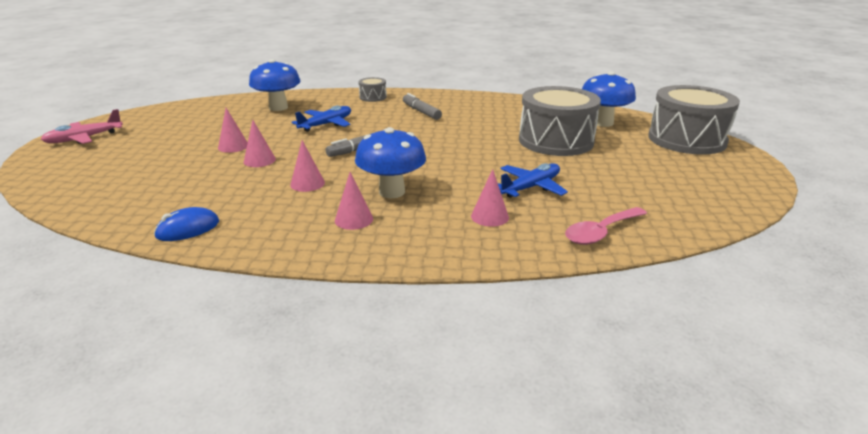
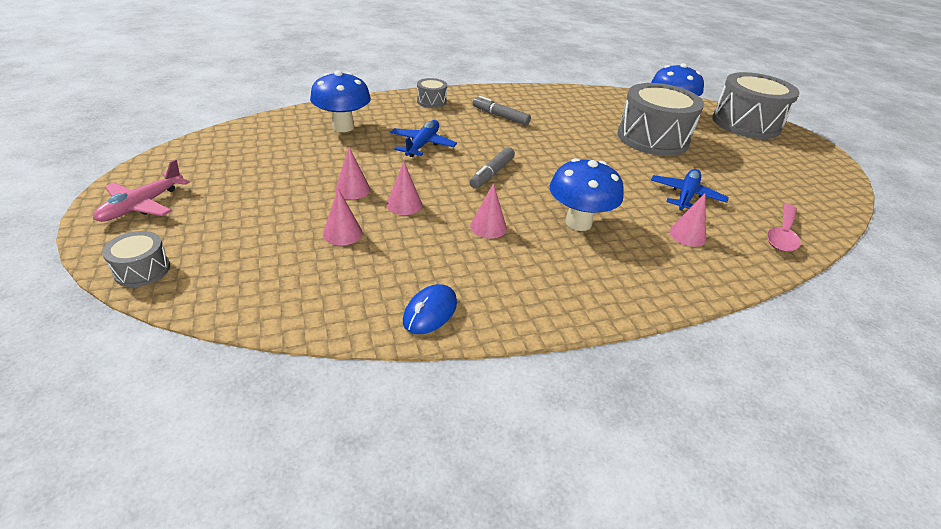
camera: 25 degrees left, 10 degrees up
pink cone [335,172,373,230] -> pink cone moved to [323,188,363,245]
none -> grey drum [102,231,170,287]

